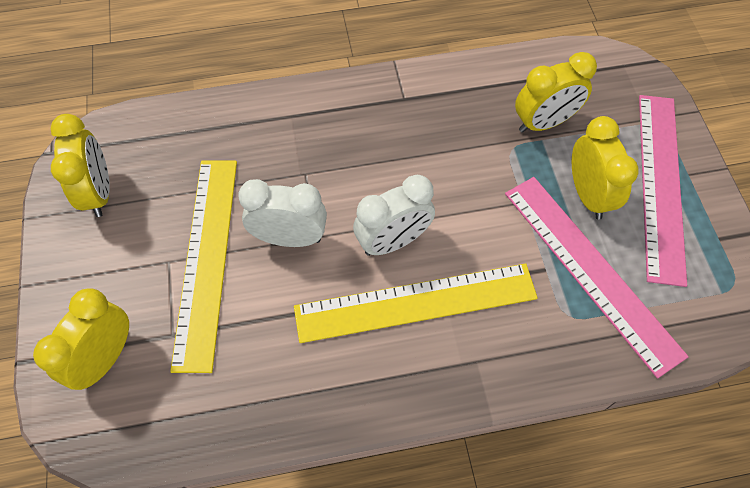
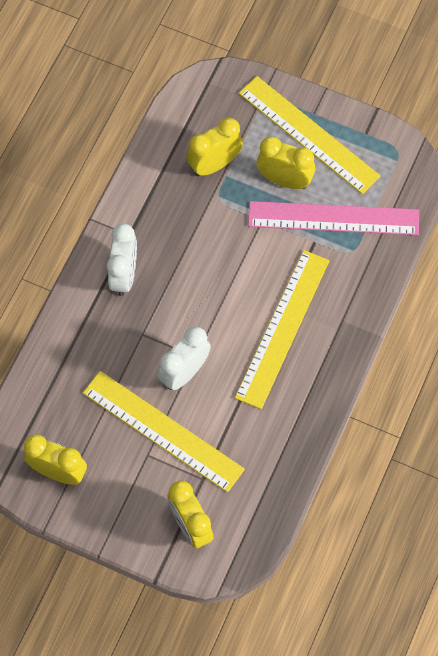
camera: 55 degrees left, 5 degrees up
white clock [353,175,435,256] -> white clock moved to [107,224,137,296]
yellow clock [515,52,597,133] -> yellow clock turned 135 degrees counterclockwise [186,118,243,176]
pink ruler [639,95,687,287] -> yellow ruler [239,76,380,194]

